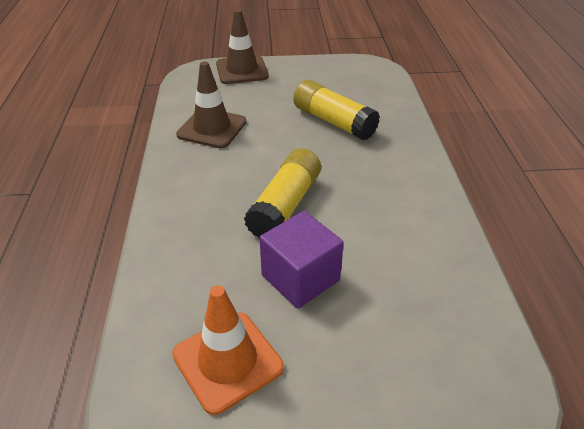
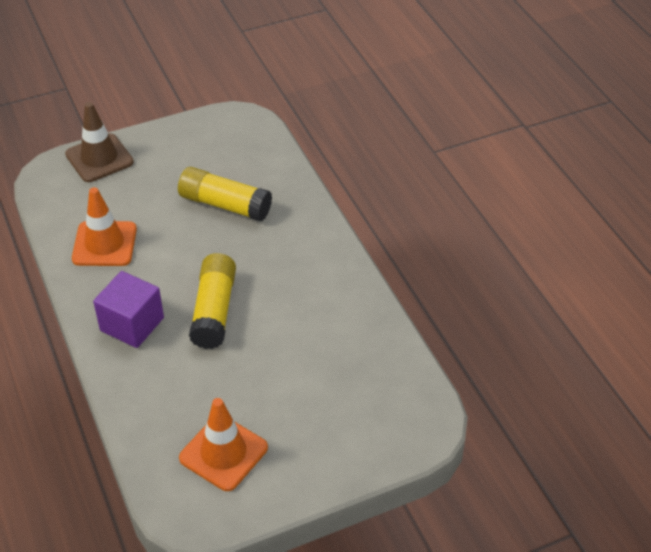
camera: 20 degrees left, 5 degrees up
brown traffic cone [176,61,246,148] -> orange traffic cone [72,187,137,266]
purple cube [259,211,344,309] -> purple cube moved to [93,271,164,348]

